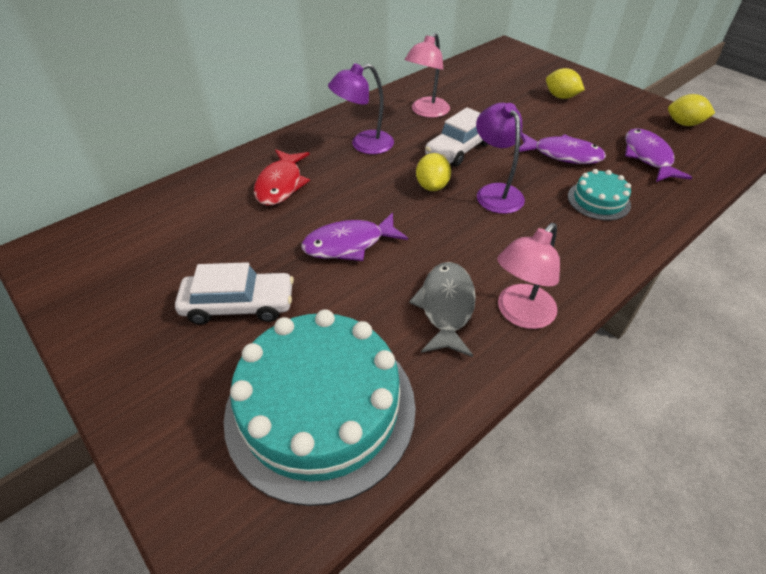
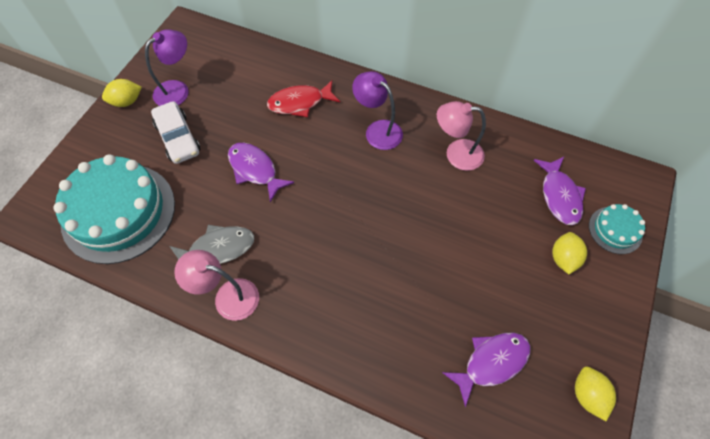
camera: 65 degrees right, 15 degrees up
yellow lemon [416,153,451,191] -> yellow lemon moved to [102,79,142,107]
white car [425,107,488,167] -> none
purple lamp [476,103,525,214] -> purple lamp moved to [145,29,189,106]
purple fish [519,133,606,164] -> purple fish moved to [533,157,586,225]
turquoise cake [568,169,631,221] -> turquoise cake moved to [589,204,645,254]

